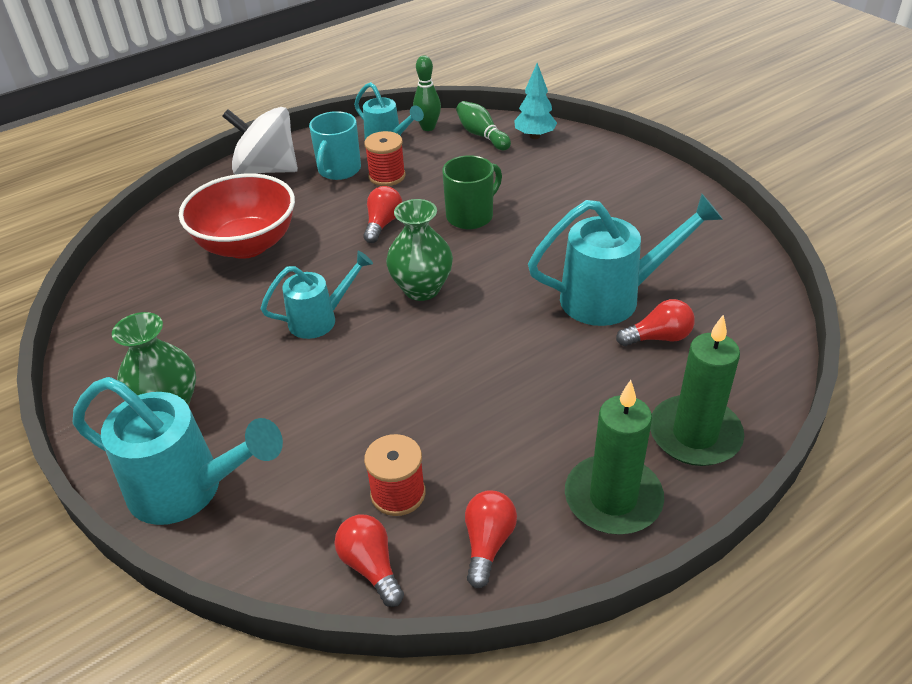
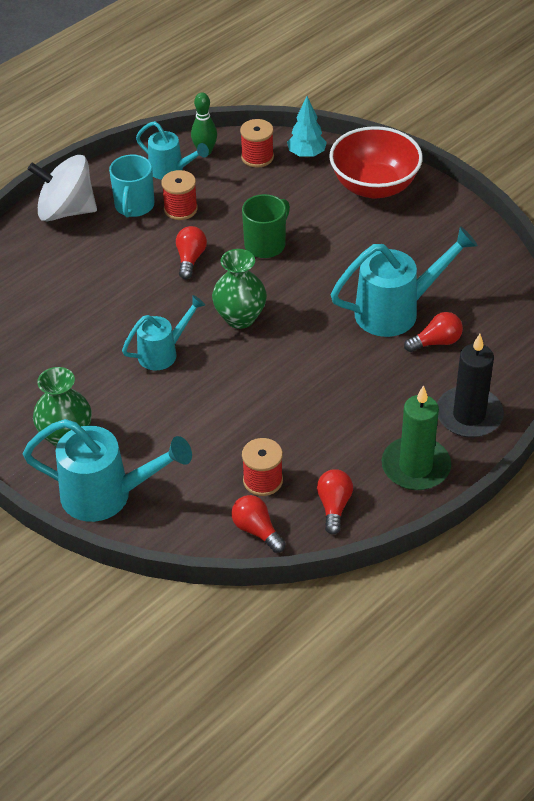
camera: 10 degrees left, 5 degrees up
red bowl [179,174,295,259] -> red bowl moved to [329,126,423,199]
green bowling pin [456,101,511,150] -> red spool [240,119,274,167]
green candle [650,315,744,466] -> black candle [437,334,504,438]

